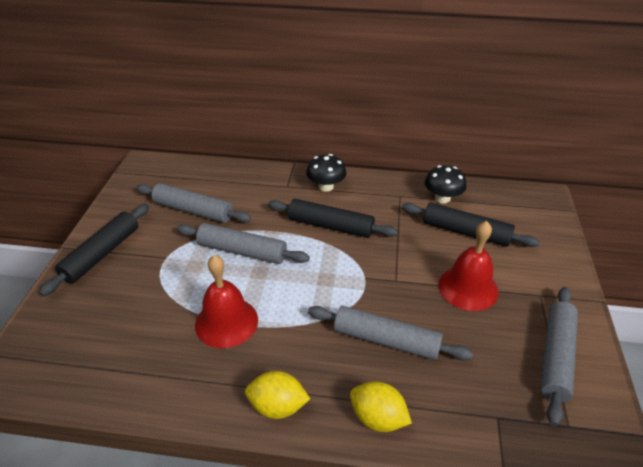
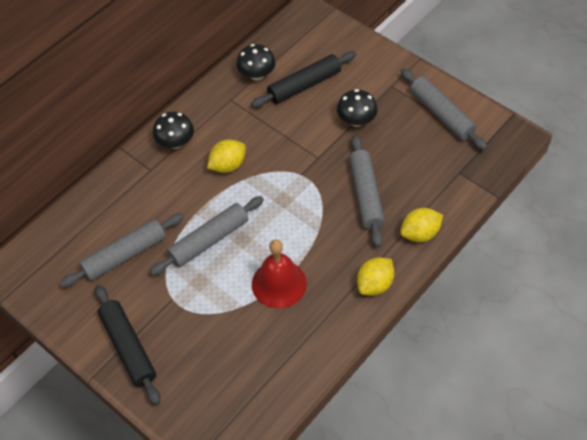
camera: 55 degrees left, 15 degrees up
black rolling pin [268,199,398,238] -> yellow lemon [207,139,246,173]
grey rolling pin [308,306,473,360] -> grey rolling pin turned 60 degrees counterclockwise [349,135,385,247]
red bell [438,221,499,311] -> black mushroom [337,89,378,127]

